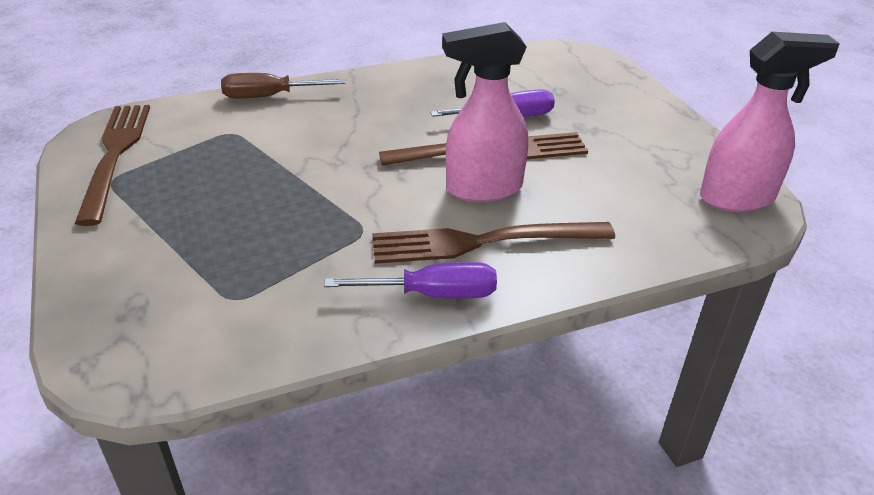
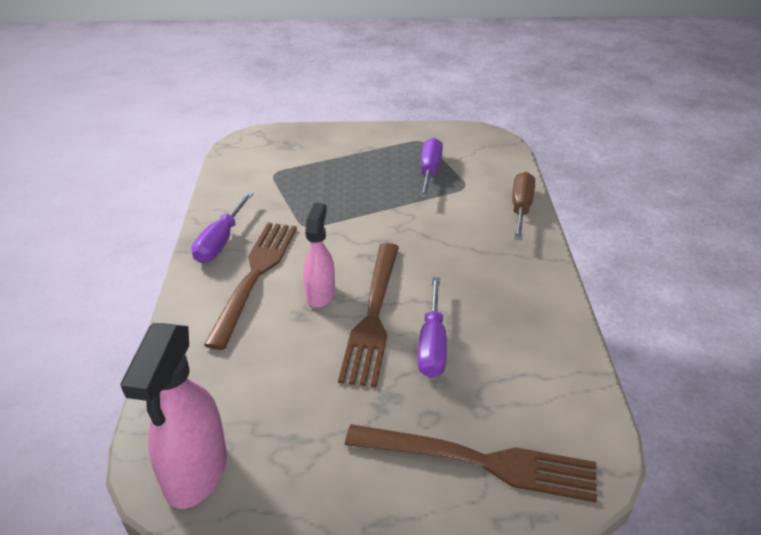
camera: 110 degrees right, 0 degrees up
brown fork [75,105,150,226] -> brown fork moved to [345,424,597,502]
pink spray bottle [442,22,529,202] -> pink spray bottle [303,203,335,308], size x0.64
none -> purple screwdriver [420,138,443,198]

